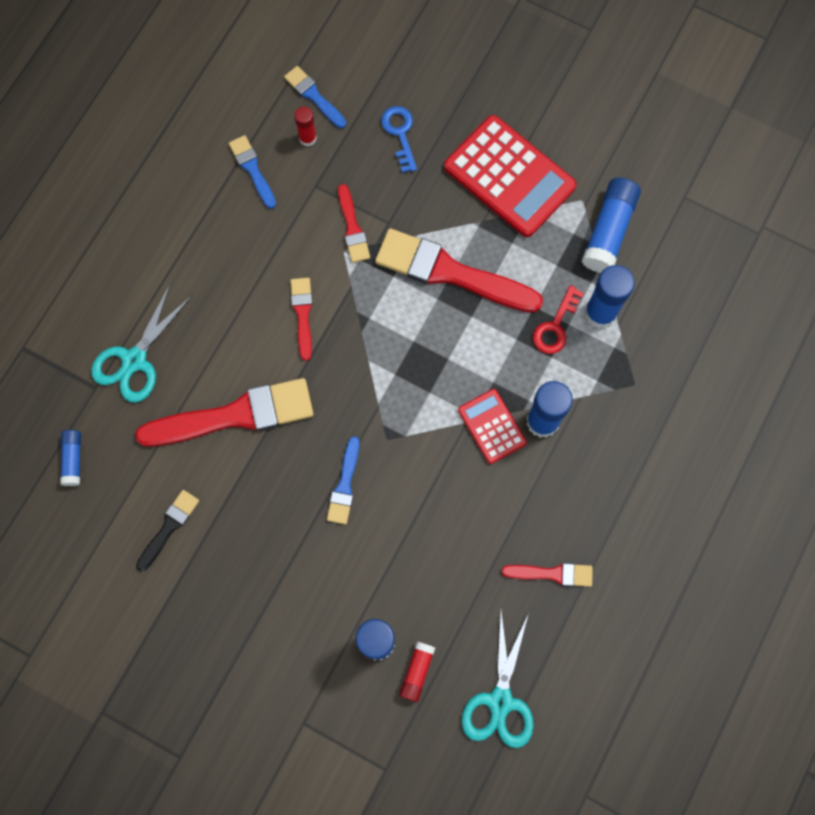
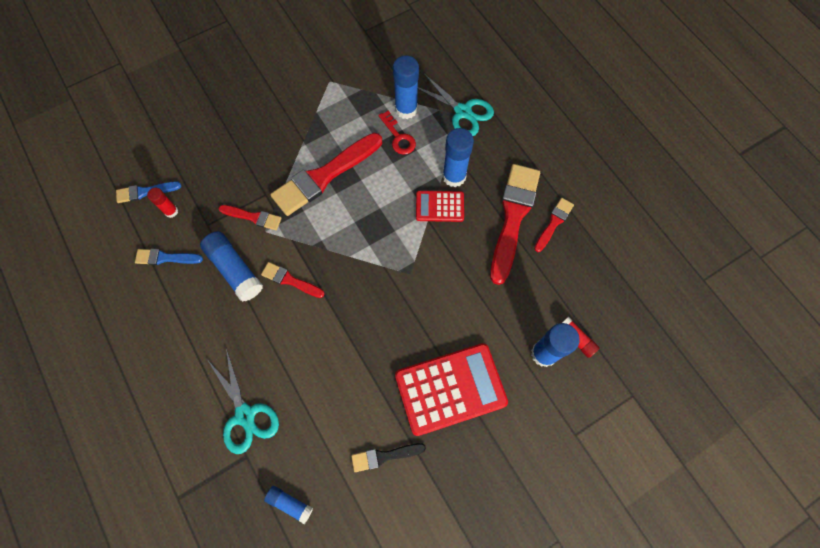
camera: 60 degrees left, 5 degrees down
red brush [135,378,314,447] -> red brush moved to [490,164,540,285]
black brush [136,490,199,571] -> black brush turned 75 degrees counterclockwise [351,443,426,472]
blue brush [327,436,360,524] -> none
blue key [381,106,417,173] -> none
red calculator [444,115,577,237] -> red calculator moved to [395,343,508,436]
turquoise scissors [461,612,534,748] -> turquoise scissors moved to [418,74,494,136]
blue glue stick [582,178,641,273] -> blue glue stick moved to [200,231,263,302]

